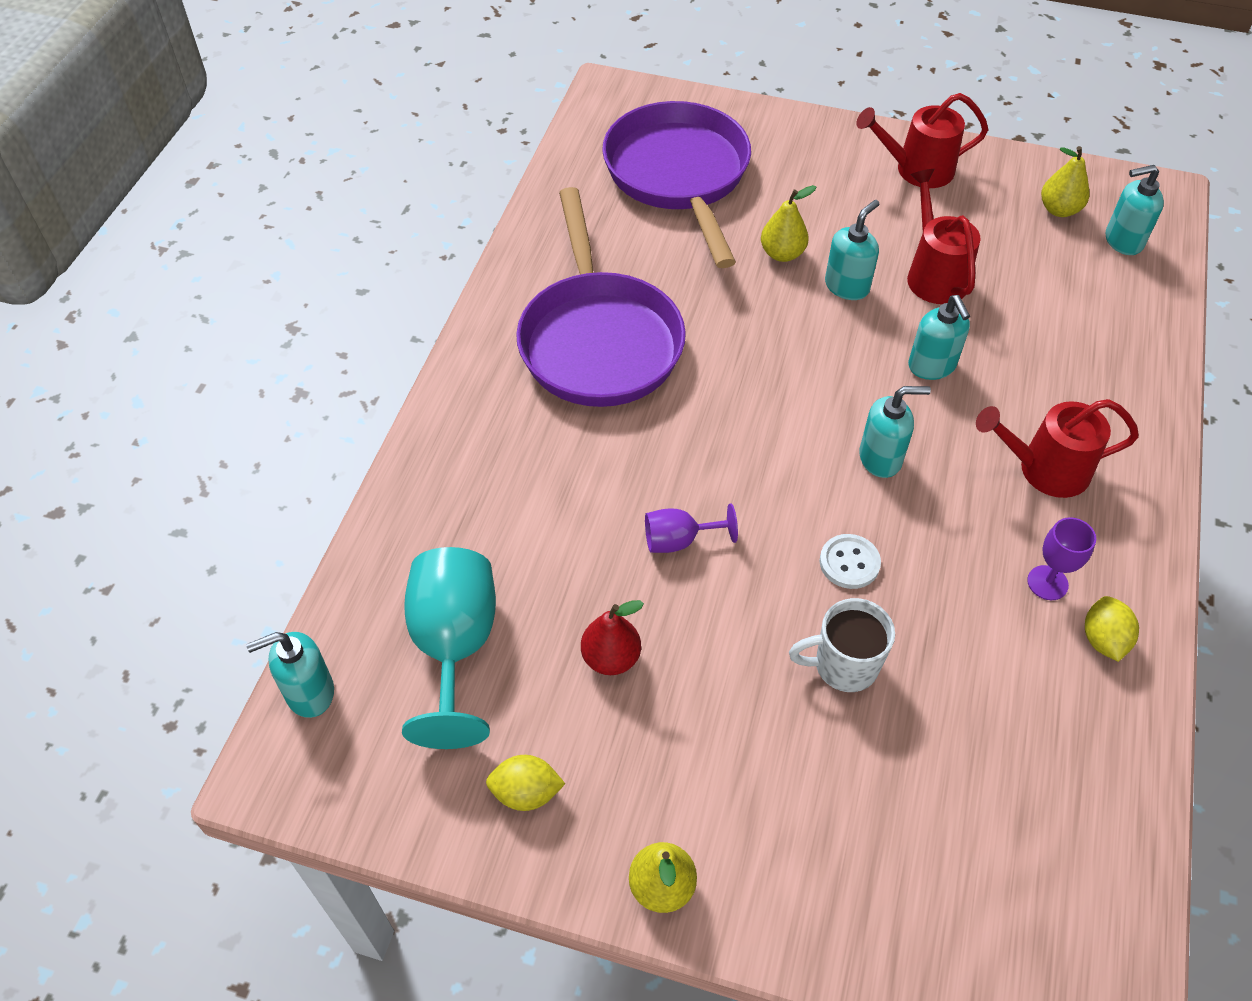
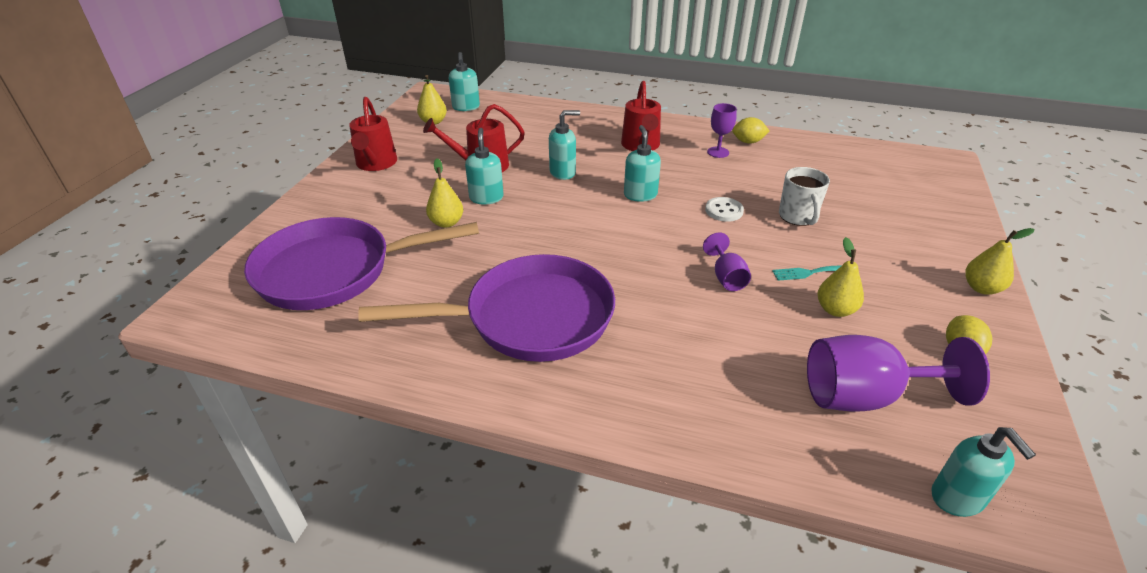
camera: 90 degrees left, 15 degrees down
turquoise goblet [402,547,496,749] -> purple goblet [807,335,990,411]
red pear [581,600,644,675] -> yellow pear [818,237,864,317]
turquoise soap dispenser [825,200,879,300] -> turquoise soap dispenser turned 45 degrees clockwise [465,128,504,204]
none -> turquoise fork [772,265,842,281]

